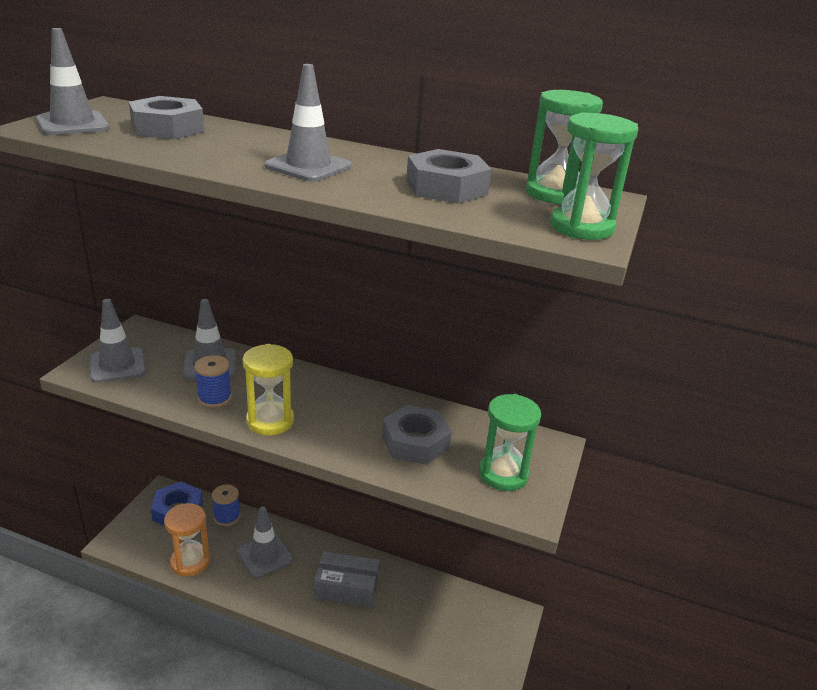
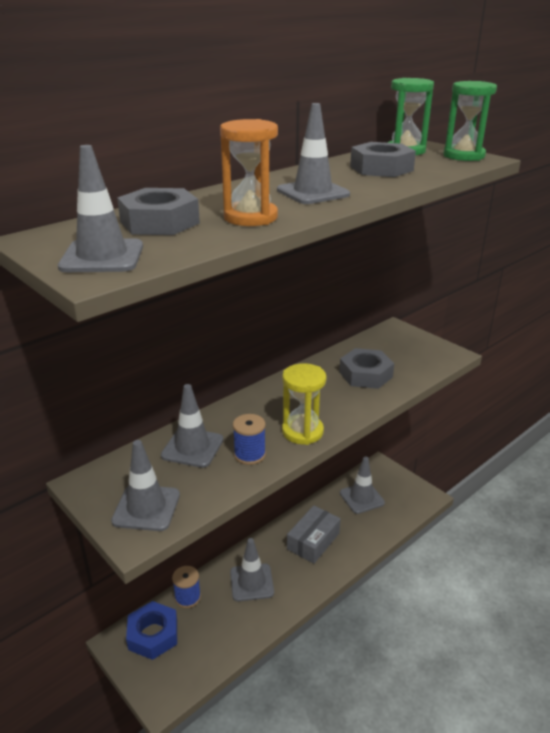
camera: 60 degrees left, 0 degrees up
orange hourglass [164,503,210,577] -> orange hourglass moved to [220,119,278,226]
green hourglass [479,394,541,491] -> none
none -> grey traffic cone [340,457,385,514]

